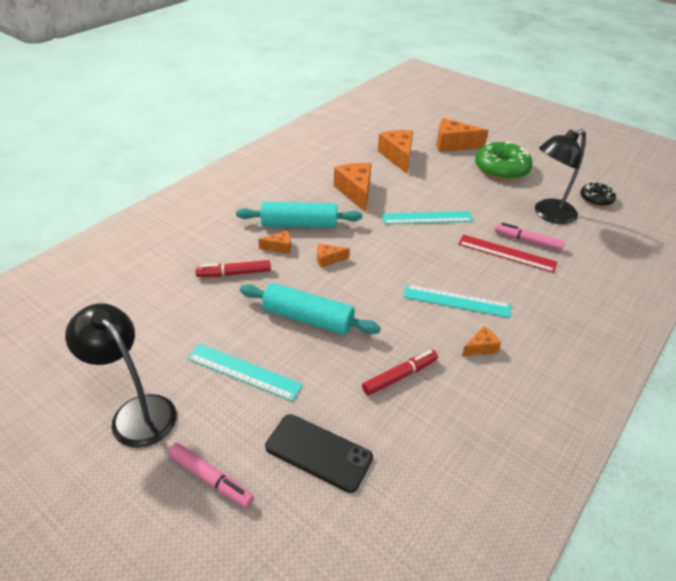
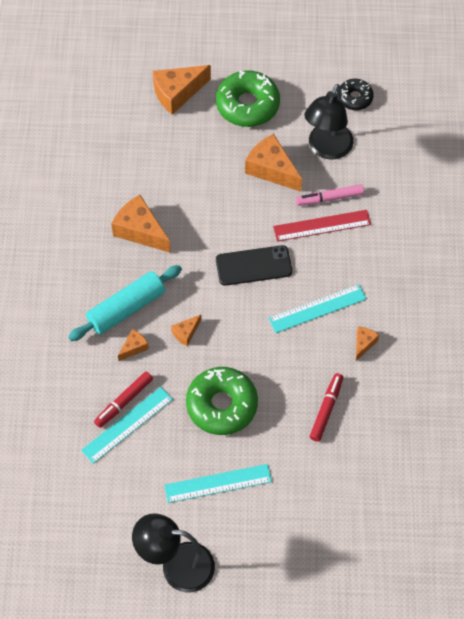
camera: 35 degrees left, 20 degrees up
pink marker [168,443,254,508] -> none
turquoise rolling pin [240,283,381,335] -> green donut [186,367,258,435]
black phone [265,414,373,493] -> black phone moved to [216,245,292,286]
orange cheese [378,130,413,174] -> orange cheese moved to [245,134,302,192]
turquoise ruler [382,211,473,224] -> turquoise ruler moved to [81,387,173,464]

